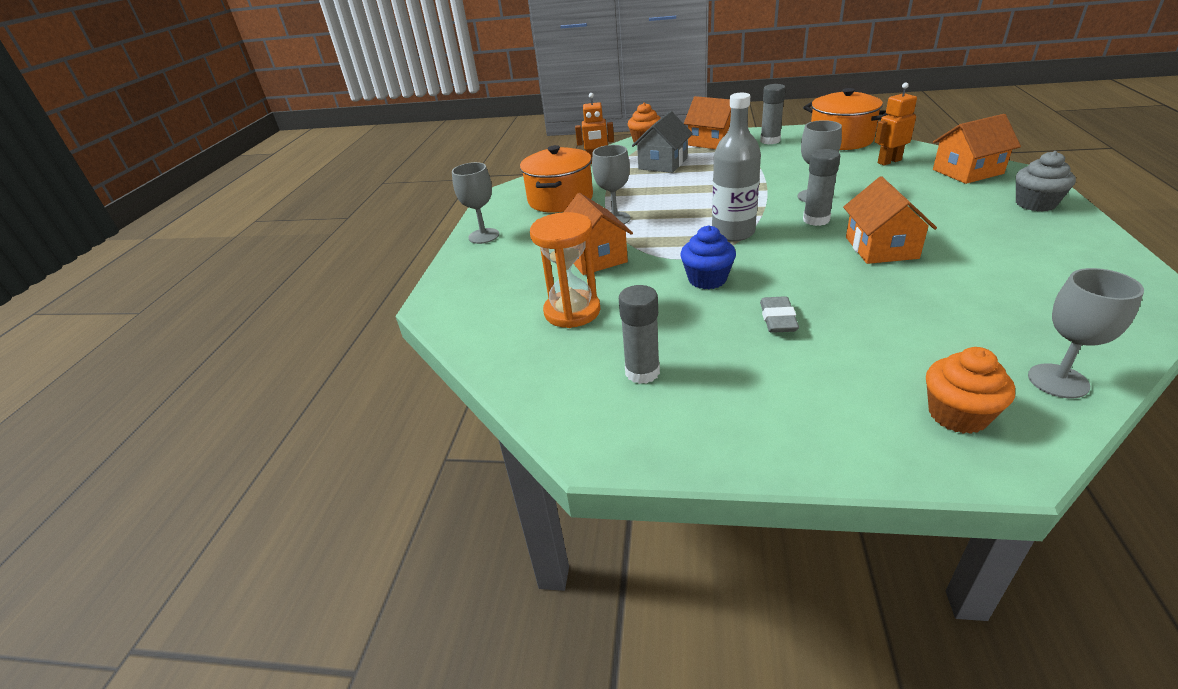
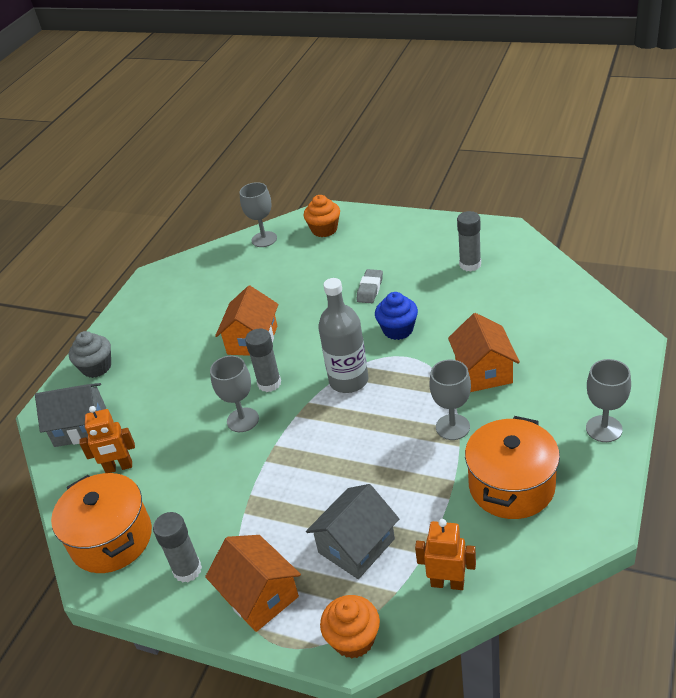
camera: 165 degrees left, 5 degrees up
orange hourglass [530,212,600,328] -> none
orange house [933,114,1021,184] -> grey house [35,383,106,447]

